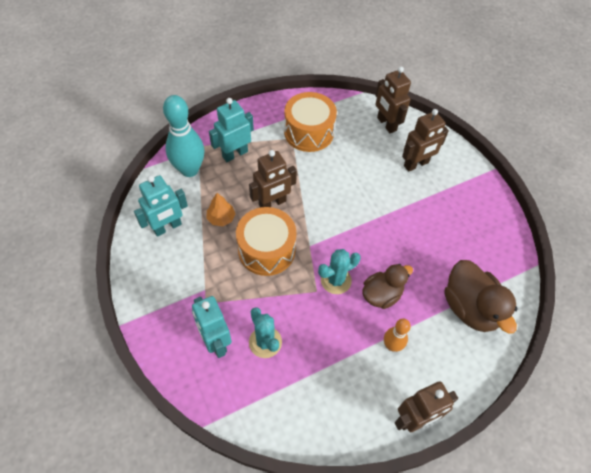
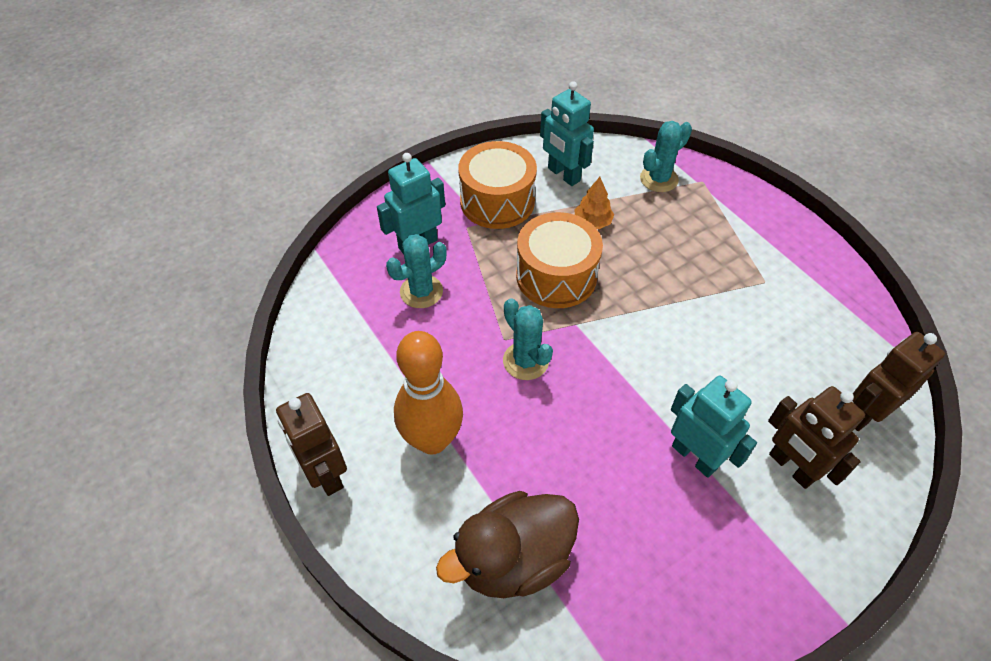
camera: 85 degrees right, 5 degrees down
turquoise bowling pin [163,95,204,177] -> turquoise cactus [640,121,692,192]
turquoise robot [209,98,254,162] -> turquoise robot moved to [671,376,757,478]
brown robot [249,150,297,208] -> none
orange drum [284,92,337,152] -> orange drum moved to [458,141,537,229]
brown duck [362,264,413,309] -> none
orange bowling pin [384,319,411,352] -> orange bowling pin [394,331,463,454], size x1.87

